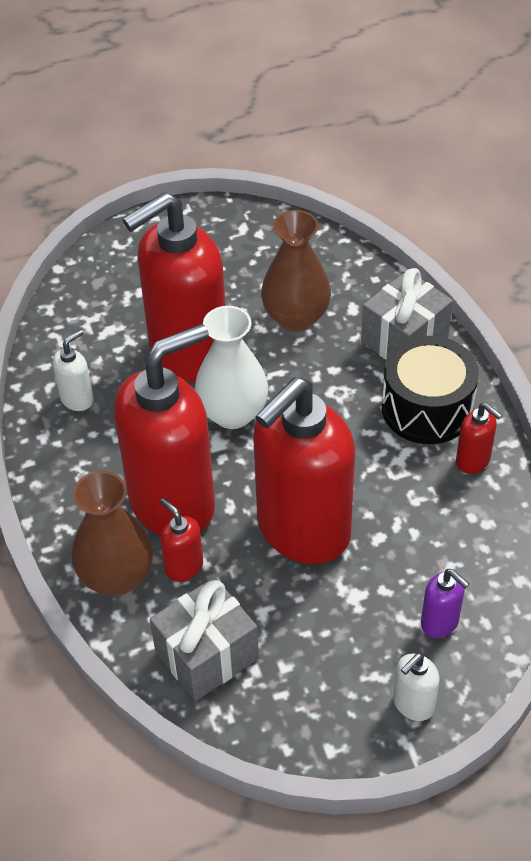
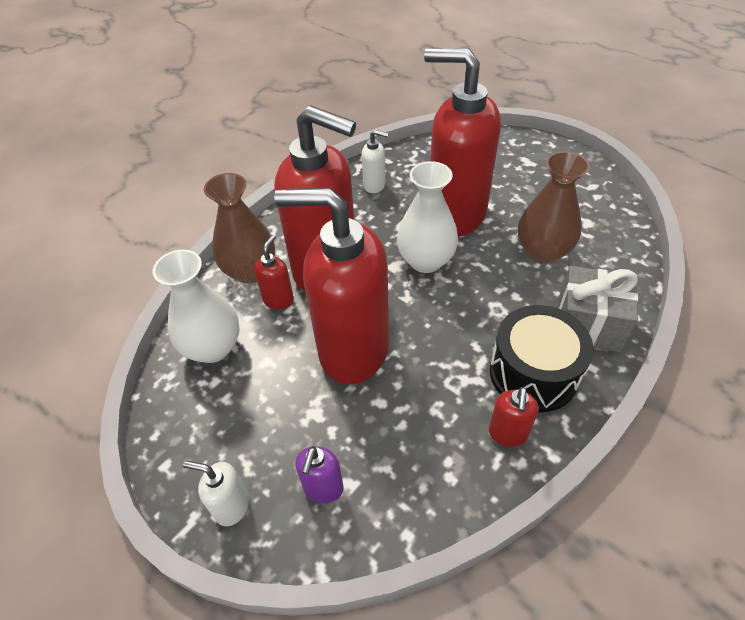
camera: 60 degrees right, 0 degrees up
grey gift [150,577,259,701] -> white vase [153,250,239,363]

